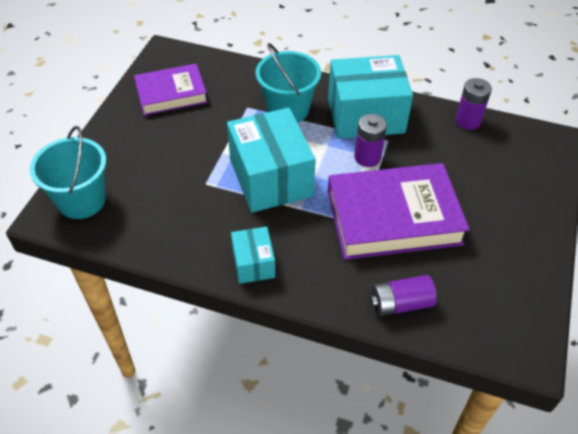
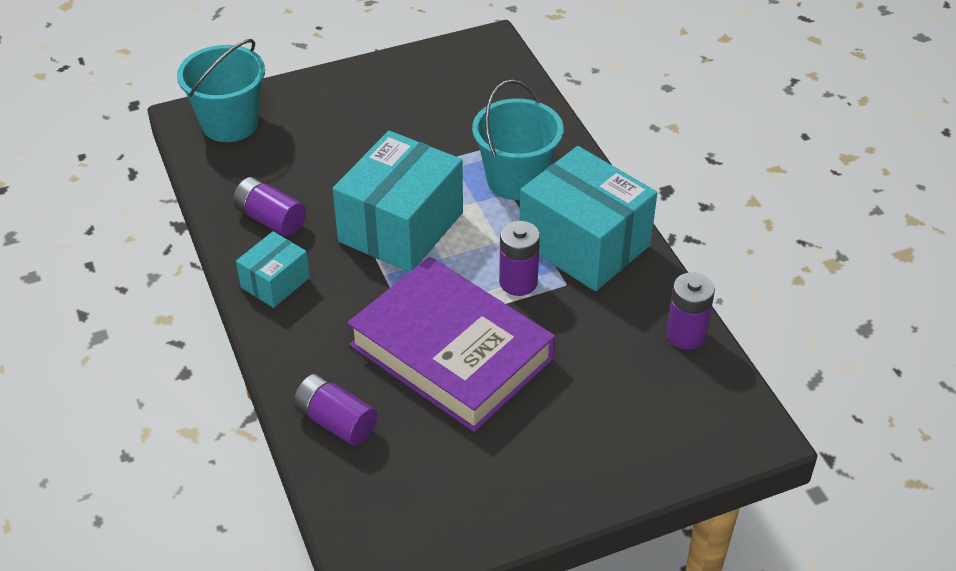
camera: 50 degrees right, 5 degrees down
purple book [134,64,208,116] -> none
none -> purple battery [233,177,306,237]

